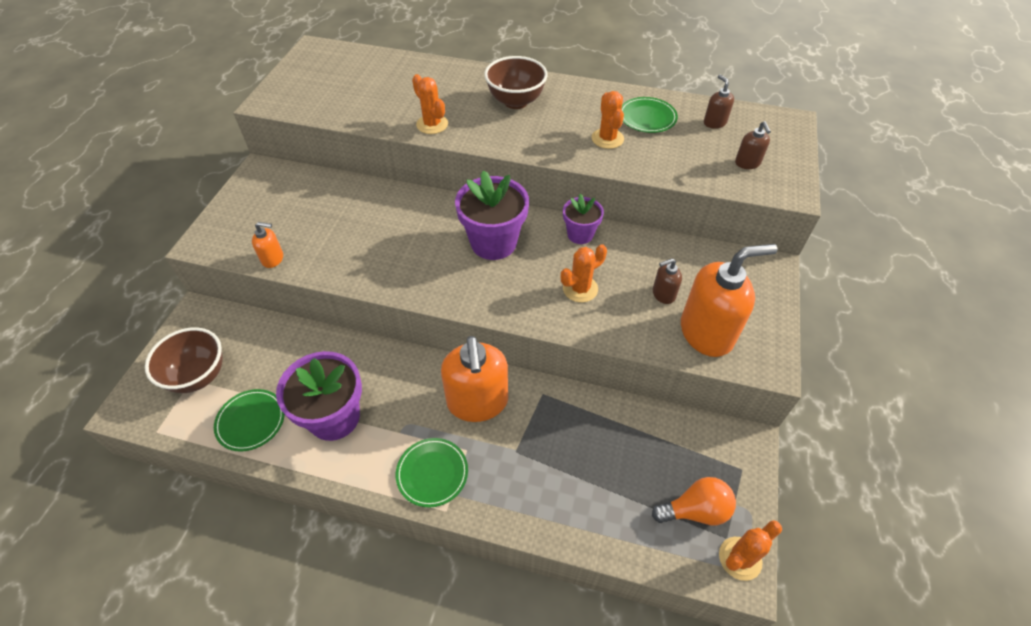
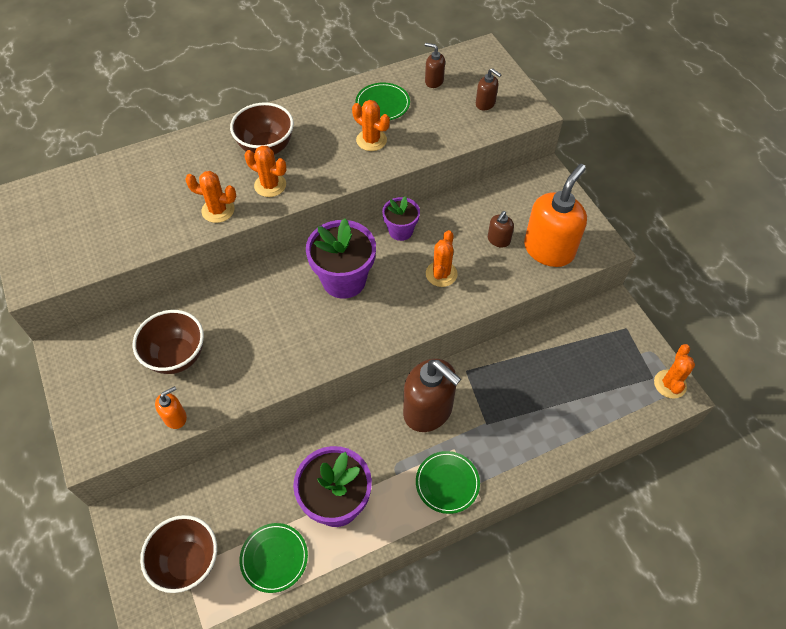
camera: 40 degrees left, 5 degrees up
orange soap dispenser [441,336,508,422] -> brown soap dispenser [403,359,461,432]
orange light bulb [652,477,736,525] -> none
none -> brown bowl [133,310,204,374]
none -> orange cactus [244,146,287,197]

